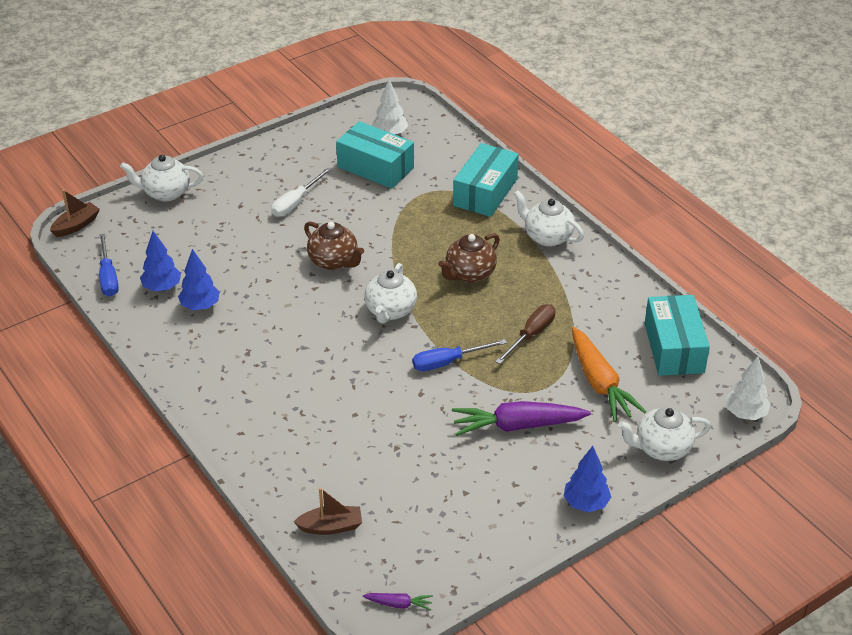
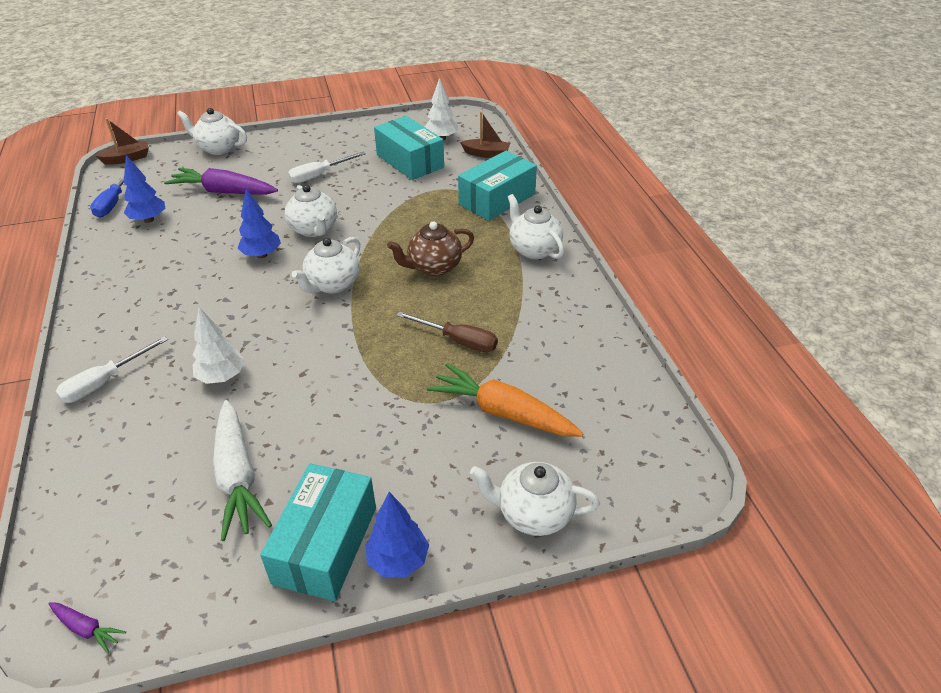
camera: 20 degrees right, 0 degrees up
blue tree [178,249,220,310] -> blue tree moved to [238,188,281,258]
brown boat [294,487,362,535] -> brown boat moved to [460,112,510,158]
brown teapot [304,222,364,270] -> white teapot [285,185,337,237]
blue screwdriver [412,339,507,371] -> none
purple carrot [452,401,591,436] -> purple carrot moved to [164,168,278,195]
brown screwdriver [495,304,556,364] -> brown screwdriver turned 60 degrees clockwise [396,311,498,352]
orange carrot [572,327,647,422] -> orange carrot turned 120 degrees clockwise [427,363,584,437]
turquoise box [644,295,710,376] -> turquoise box moved to [260,463,376,601]
white tree [725,356,771,420] -> white tree moved to [193,307,244,384]
none -> white screwdriver [55,336,168,403]
none -> white carrot [213,400,272,541]

